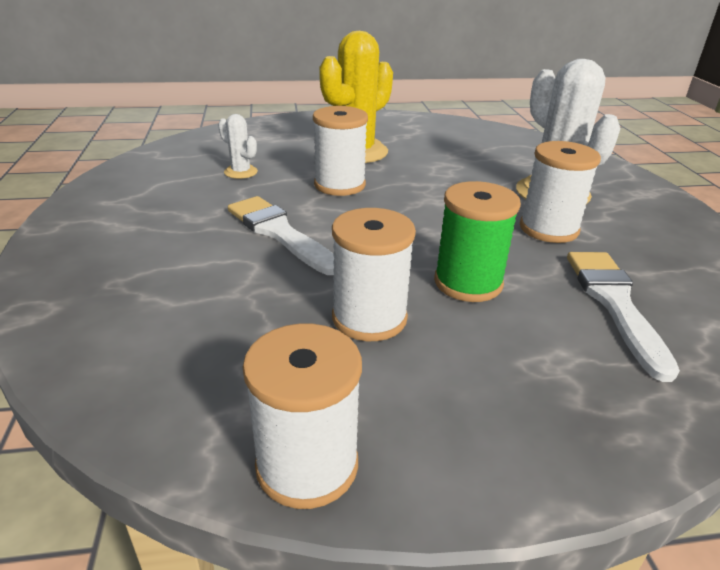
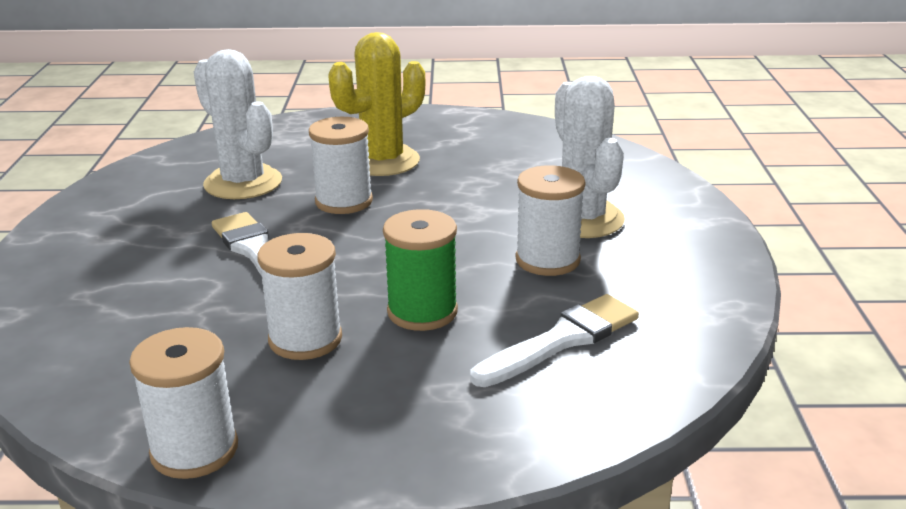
camera: 10 degrees right, 5 degrees down
white cactus [218,114,258,179] -> white cactus [194,49,282,199], size x2.11
white brush [567,252,680,382] -> white brush turned 45 degrees clockwise [470,294,639,387]

